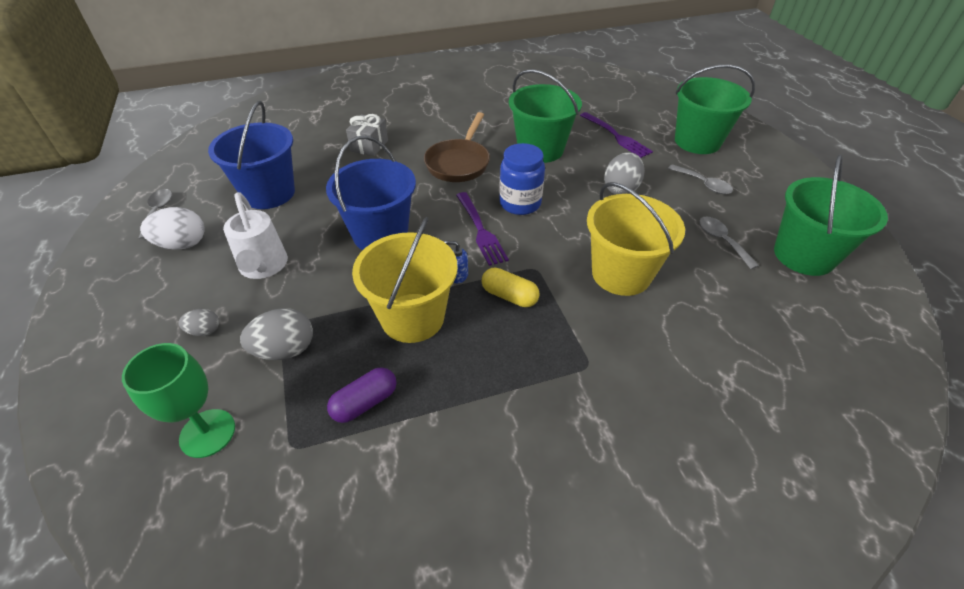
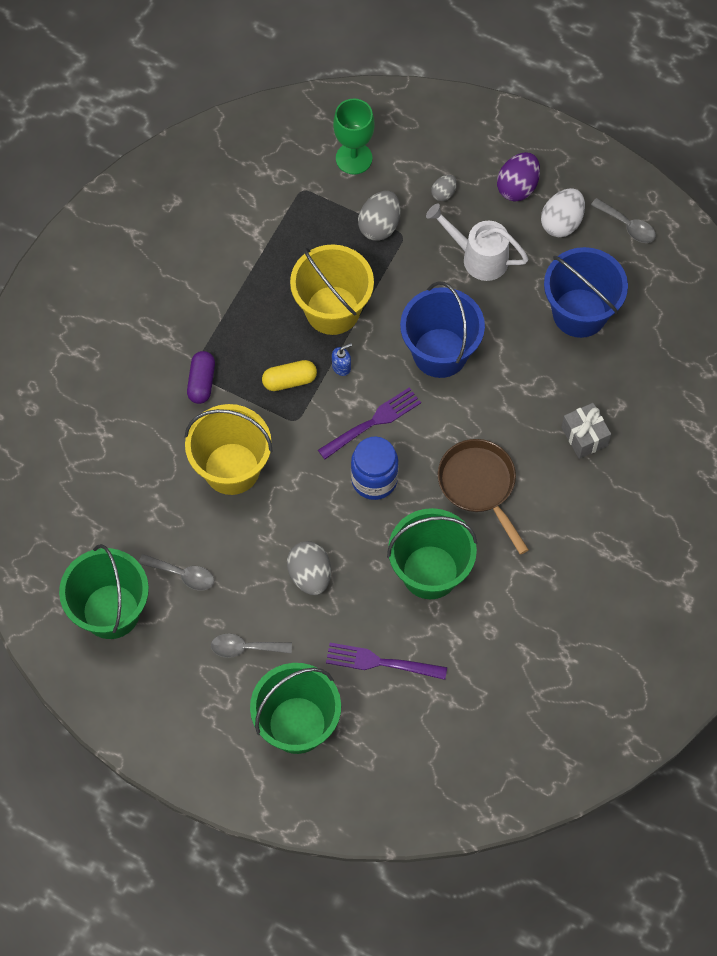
camera: 135 degrees right, 20 degrees up
purple capsule [327,367,396,423] -> purple capsule moved to [187,351,215,404]
purple fork [456,192,509,266] -> purple fork turned 120 degrees clockwise [318,388,421,459]
none -> purple egg [497,152,540,202]

